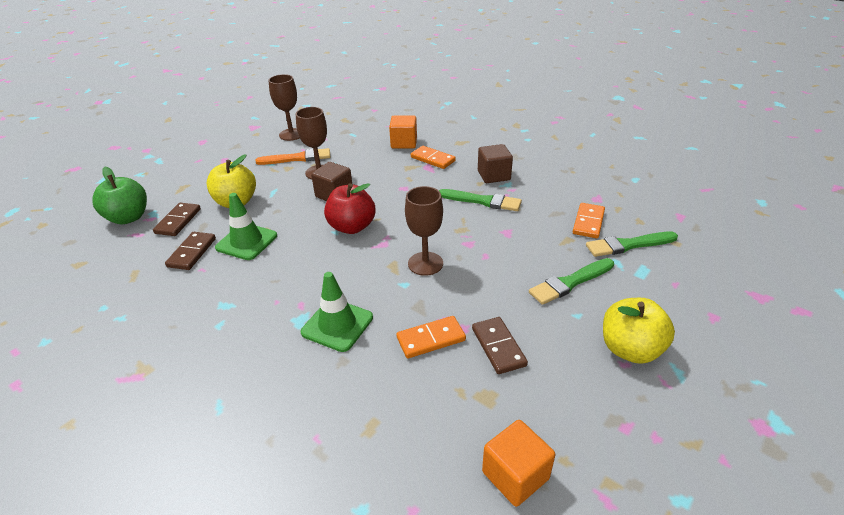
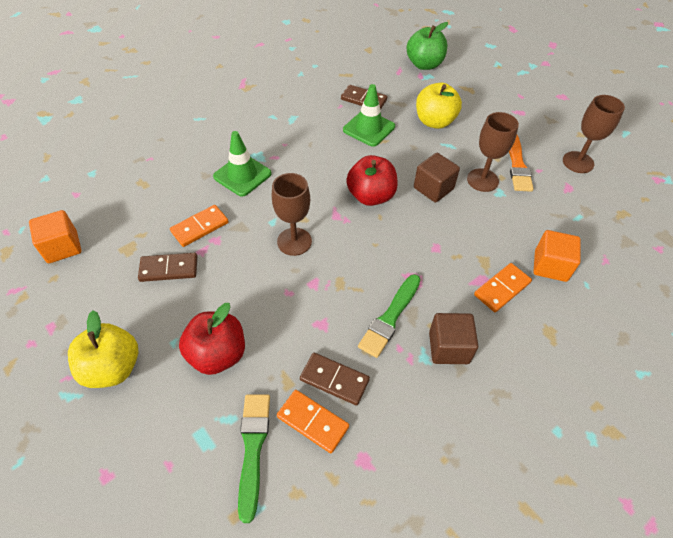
camera: 100 degrees right, 15 degrees up
brown domino [153,203,201,236] -> brown domino moved to [300,353,370,406]
orange domino [396,316,466,359] -> orange domino turned 60 degrees clockwise [170,205,229,247]
green brush [529,258,614,305] -> red apple [179,303,245,375]

